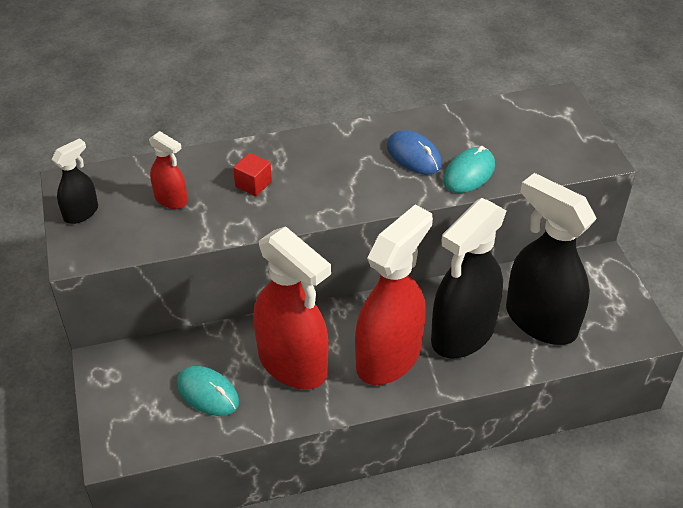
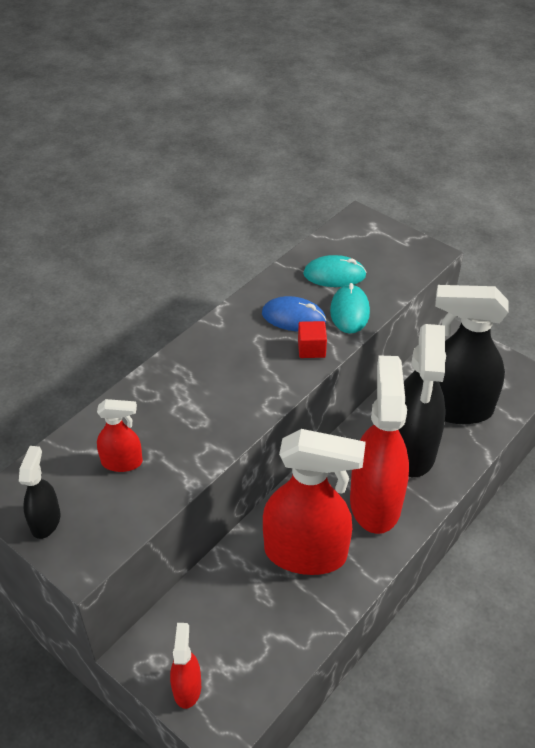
camera: 35 degrees left, 0 degrees up
turquoise mouse [177,366,239,416] -> turquoise mouse moved to [303,255,367,287]
red cube [233,153,272,196] -> red cube moved to [298,321,327,358]
none -> red spray bottle [170,623,201,709]

